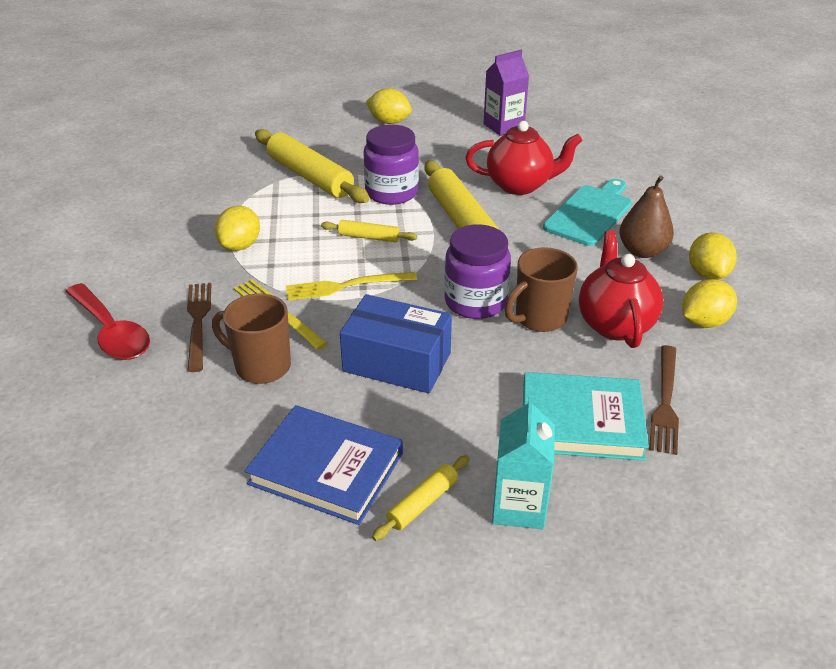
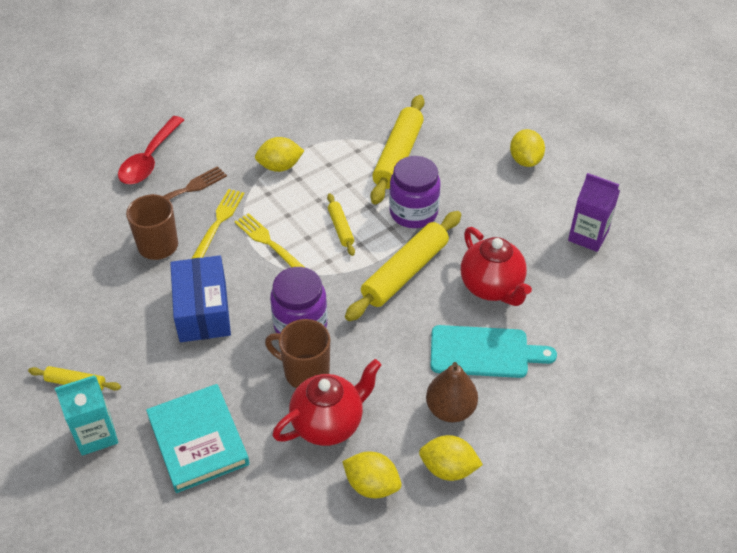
camera: 60 degrees right, 10 degrees up
blue book [245,405,403,525] -> none
brown fork [649,345,679,455] -> none
yellow lemon [689,232,737,280] -> yellow lemon turned 45 degrees clockwise [419,435,483,481]

